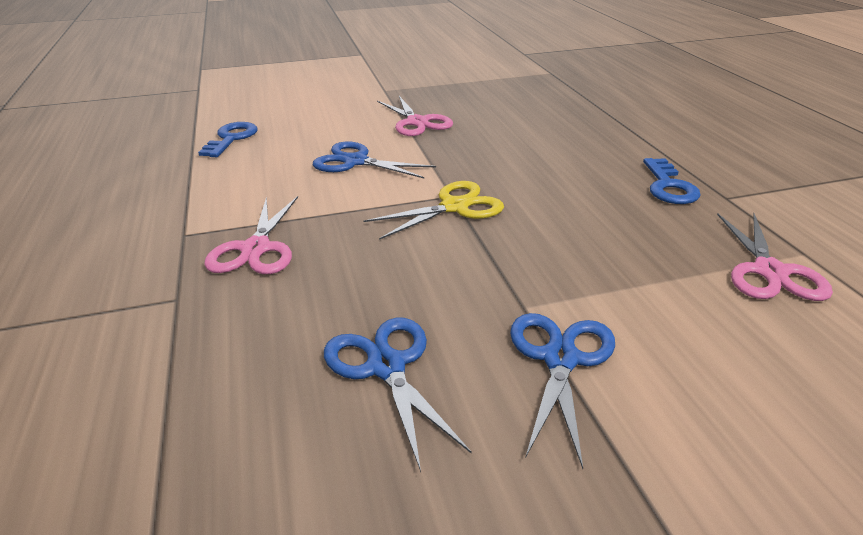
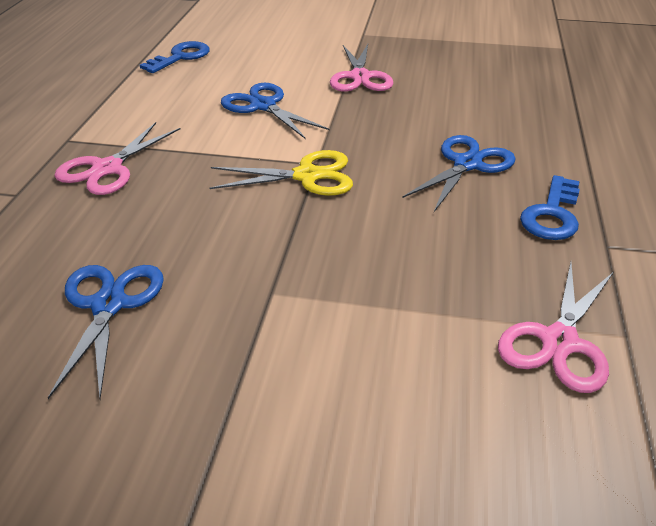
camera: 25 degrees right, 5 degrees up
blue scissors [510,313,615,469] -> blue scissors moved to [402,135,516,212]

